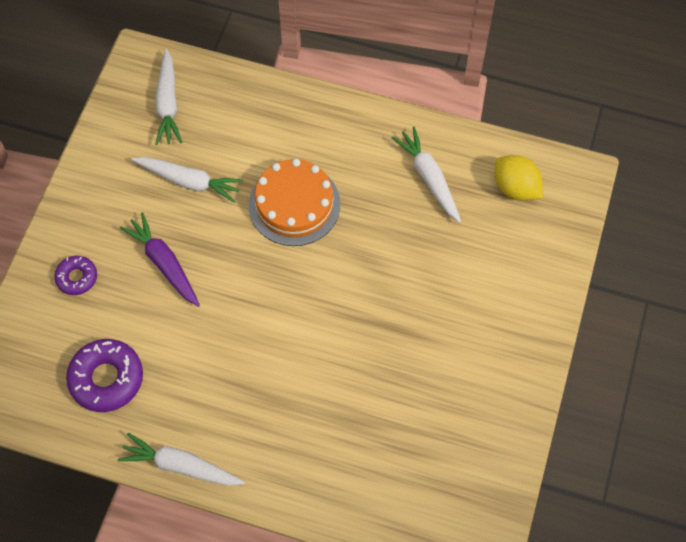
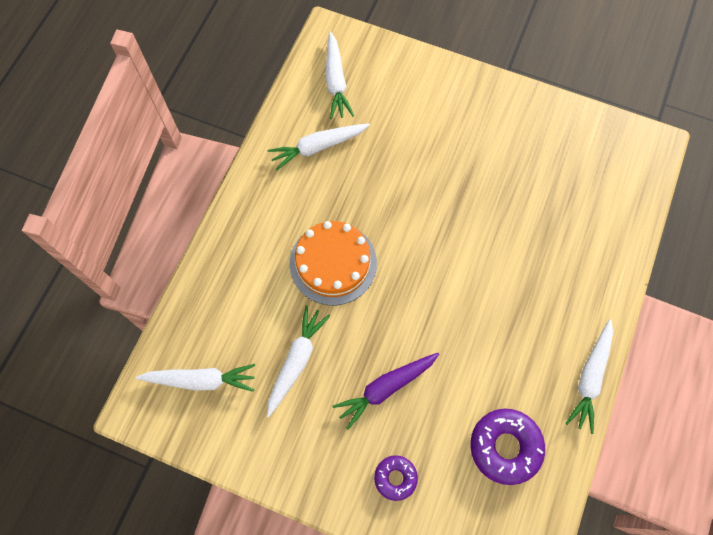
camera: 85 degrees left, 5 degrees up
yellow lemon [495,155,543,201] -> white carrot [325,32,354,119]

